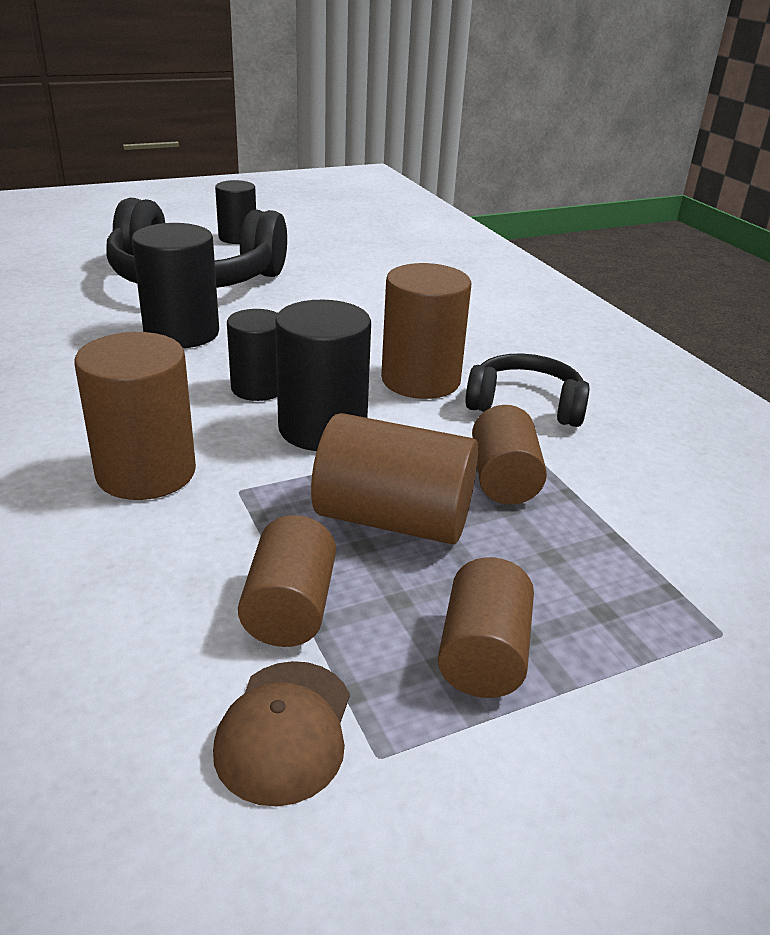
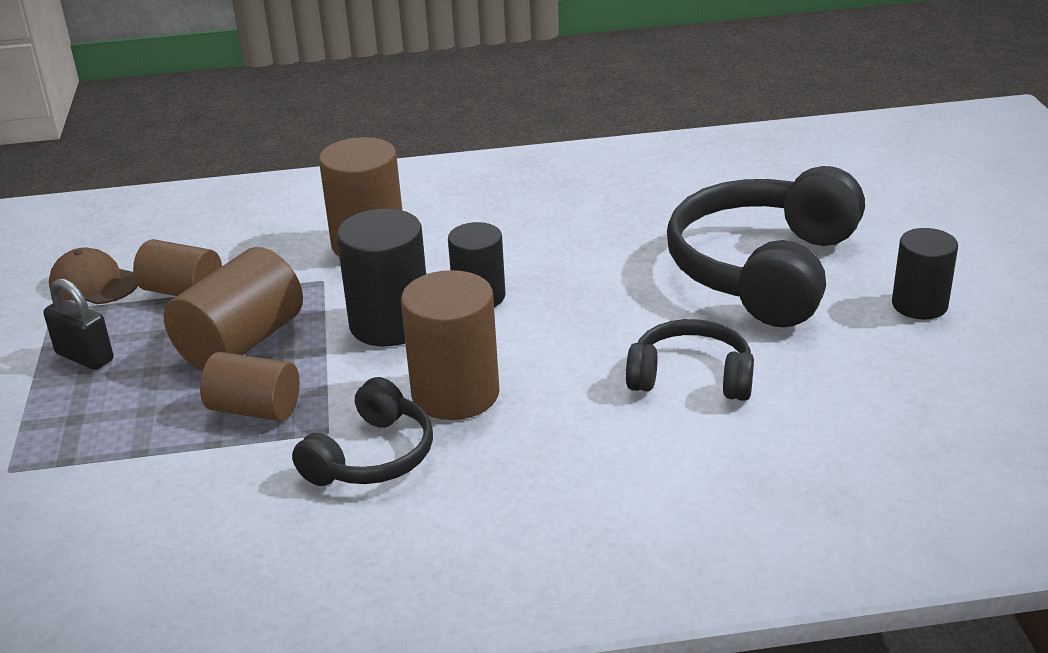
camera: 110 degrees right, 0 degrees up
black cylinder [132,223,219,348] -> none
brown cylinder [438,557,534,698] -> black padlock [43,278,114,370]
none -> black headphones [626,319,754,401]

